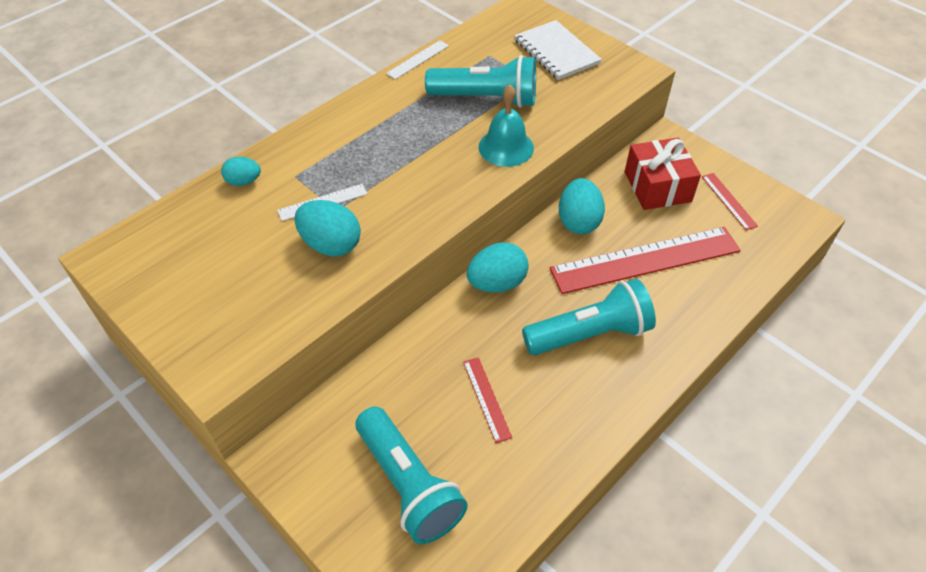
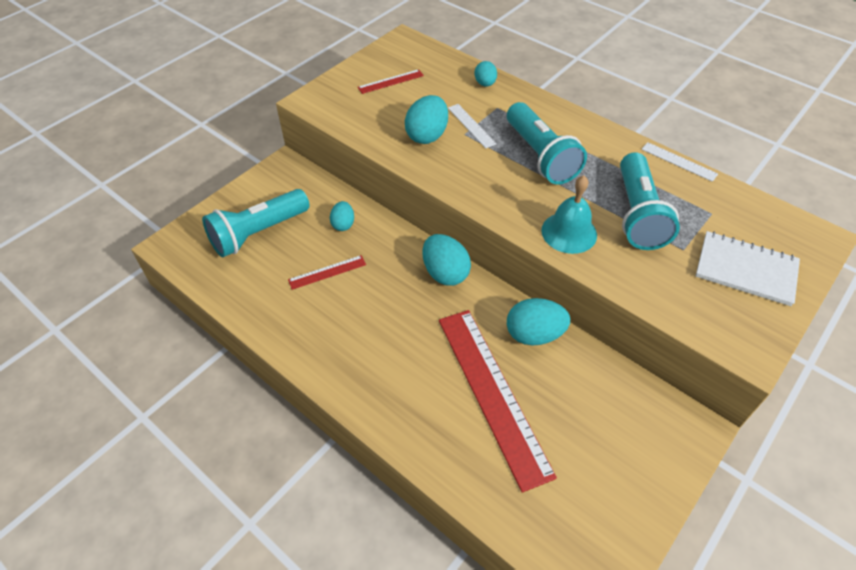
camera: 85 degrees right, 0 degrees up
white notebook [514,20,602,80] -> white notebook turned 60 degrees clockwise [696,231,800,306]
turquoise flashlight [522,279,656,355] -> turquoise flashlight moved to [507,102,587,184]
red gift [625,138,701,210] -> none
red ruler [702,173,758,230] -> red ruler moved to [357,69,424,94]
none -> turquoise egg [330,201,354,231]

